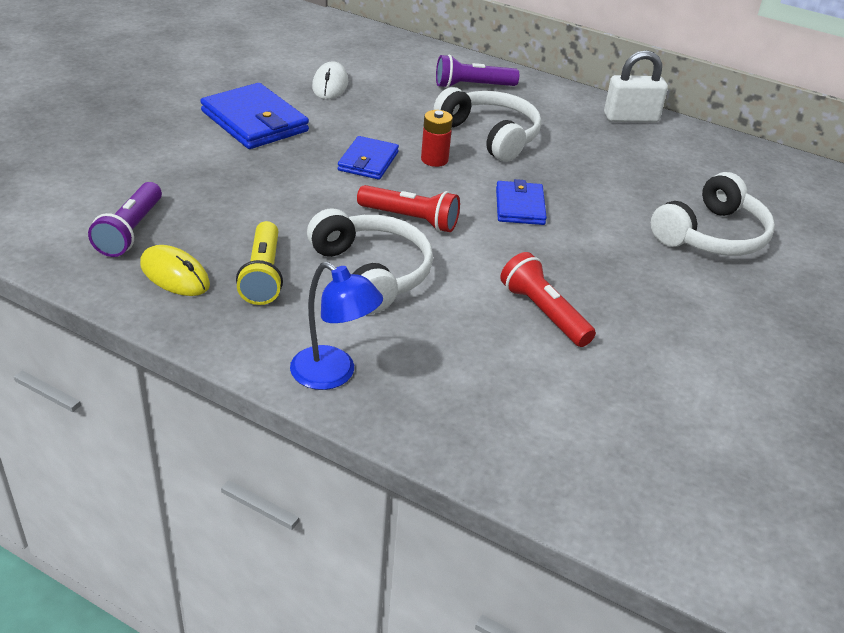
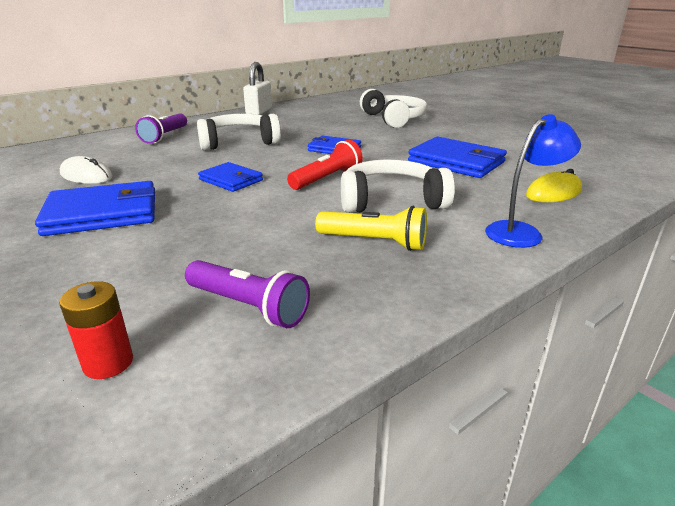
camera: 65 degrees left, 10 degrees down
yellow mouse [140,245,210,296] -> yellow mouse moved to [526,169,582,202]
red battery [421,110,453,167] -> red battery moved to [59,281,133,379]
red flashlight [500,252,596,347] -> blue wallet [408,137,507,178]

